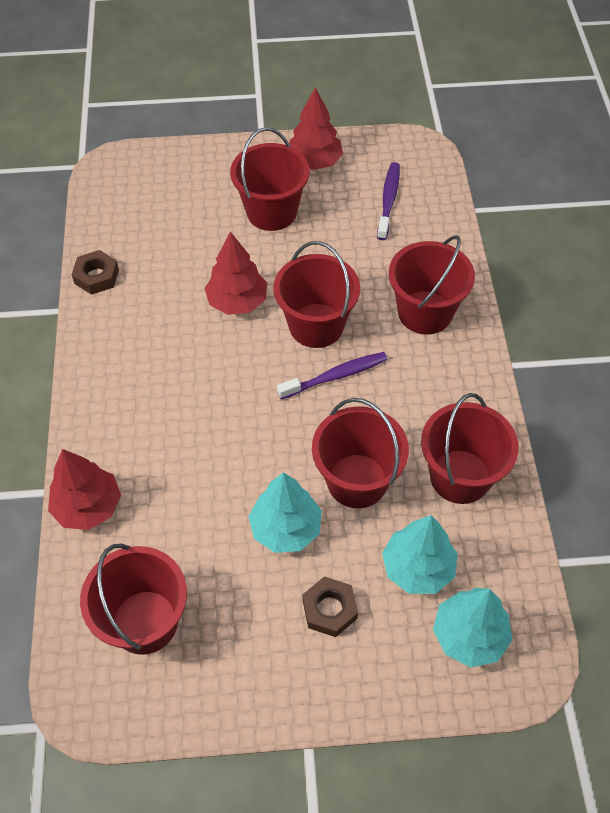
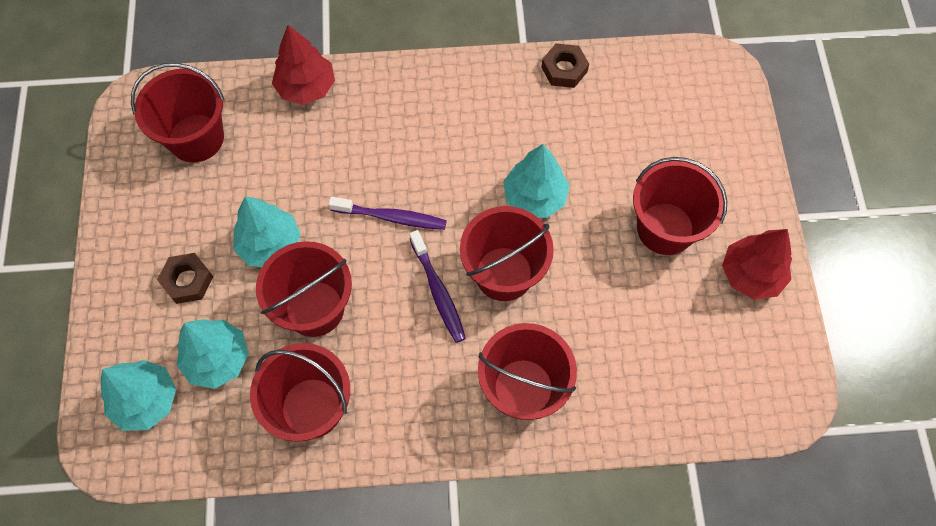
camera: 90 degrees right, 10 degrees up
red tree [205,232,267,315] -> turquoise tree [503,144,570,218]
purple toothbrush [377,162,400,240] -> purple toothbrush moved to [328,197,447,230]

